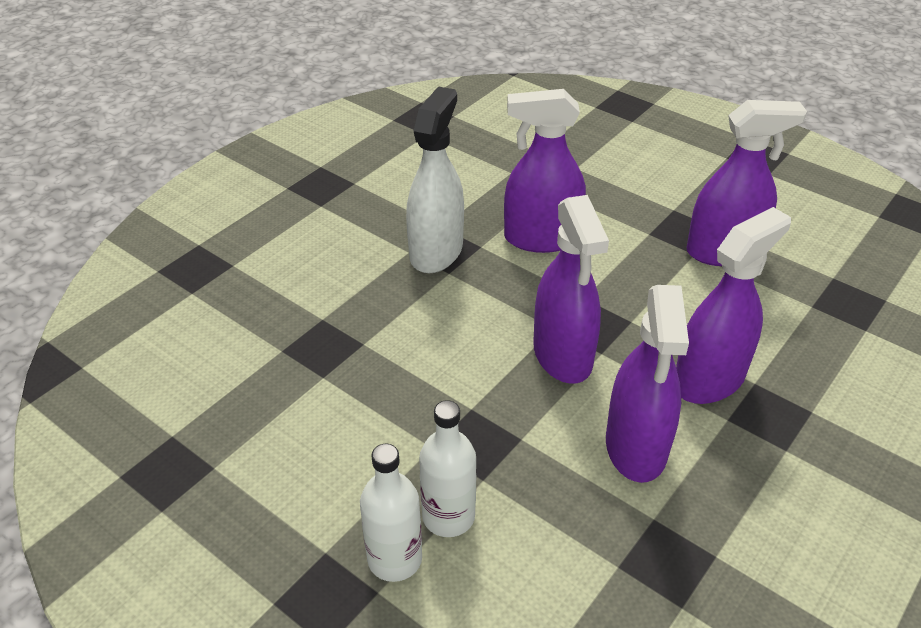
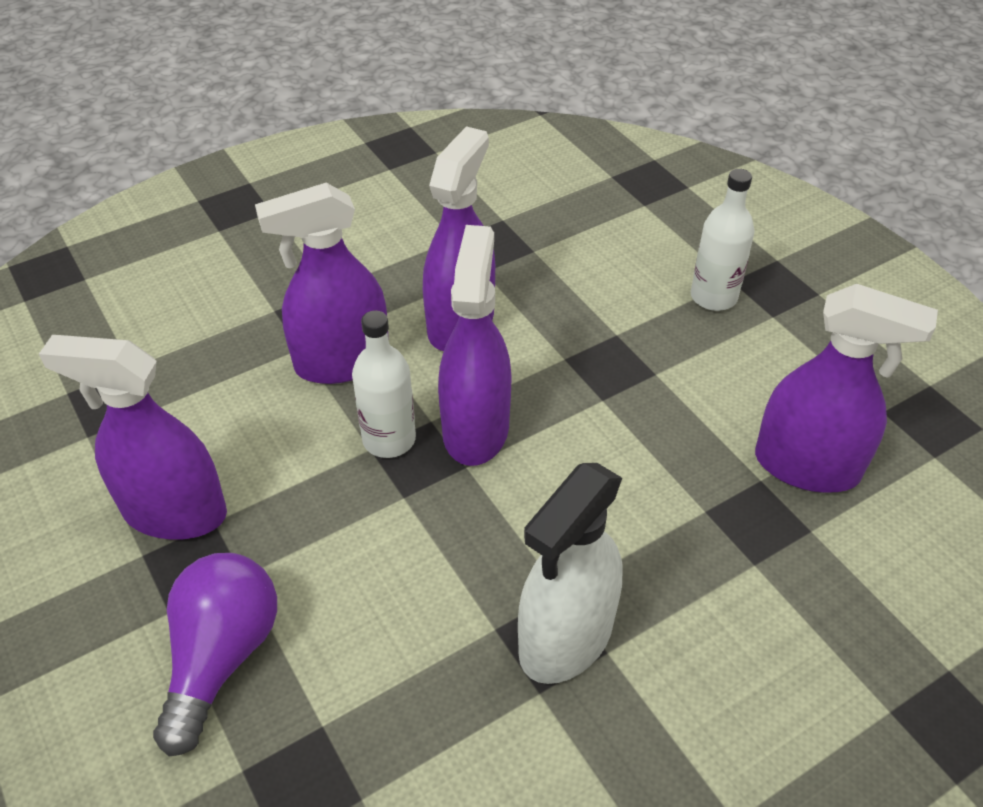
camera: 160 degrees left, 5 degrees up
white bottle [419,400,476,537] -> white bottle moved to [352,311,416,458]
purple spray bottle [504,89,586,253] -> purple spray bottle moved to [755,284,938,493]
none -> purple light bulb [153,553,277,756]

